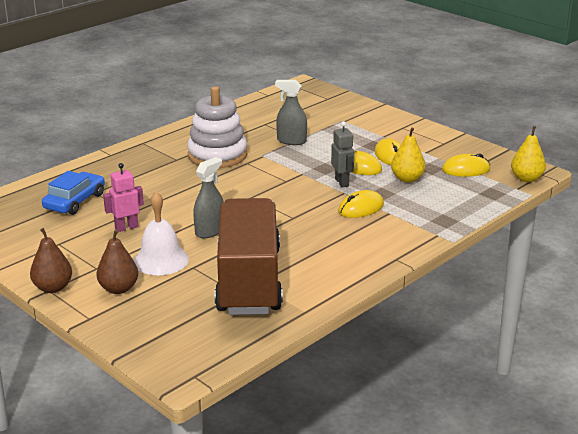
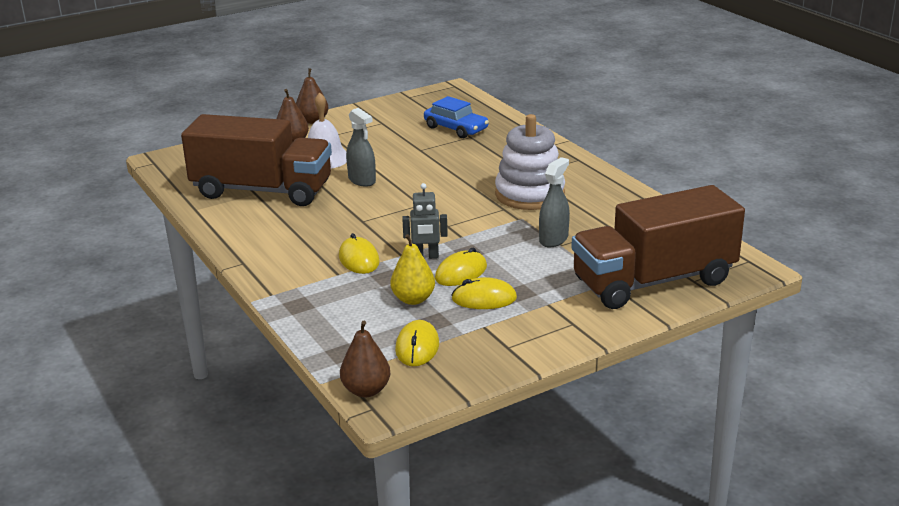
camera: 105 degrees right, 0 degrees up
pink robot [103,163,144,232] -> none
yellow pear [511,126,546,182] -> brown pear [340,321,390,397]
none -> brown truck [571,185,745,309]

